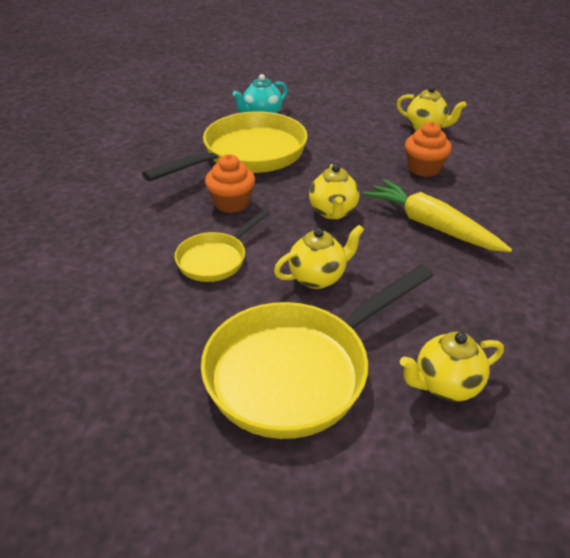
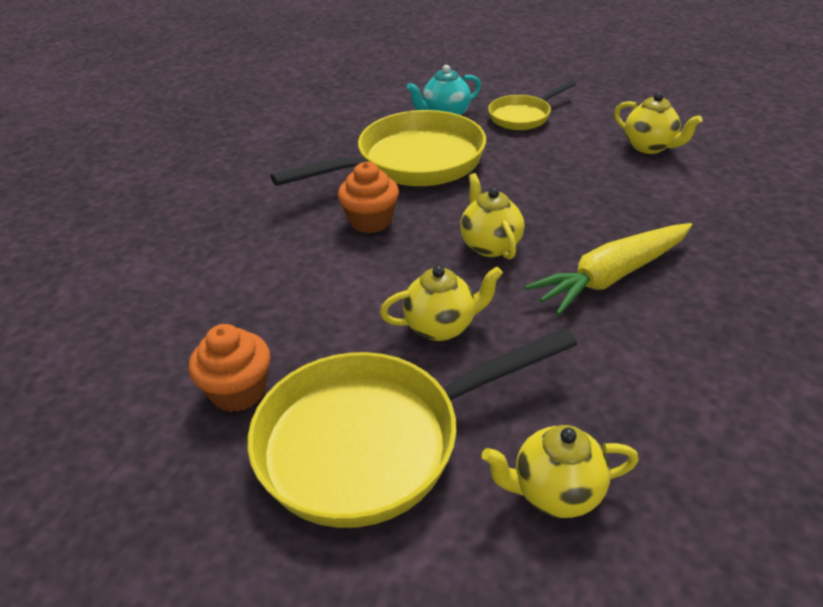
camera: 15 degrees right, 0 degrees up
yellow pan [175,209,270,282] -> yellow pan moved to [488,81,576,130]
yellow teapot [309,164,359,219] -> yellow teapot turned 150 degrees clockwise [460,173,524,259]
yellow carrot [363,179,512,252] -> yellow carrot turned 90 degrees counterclockwise [525,223,692,315]
orange cupcake [405,122,452,177] -> orange cupcake moved to [189,324,270,412]

